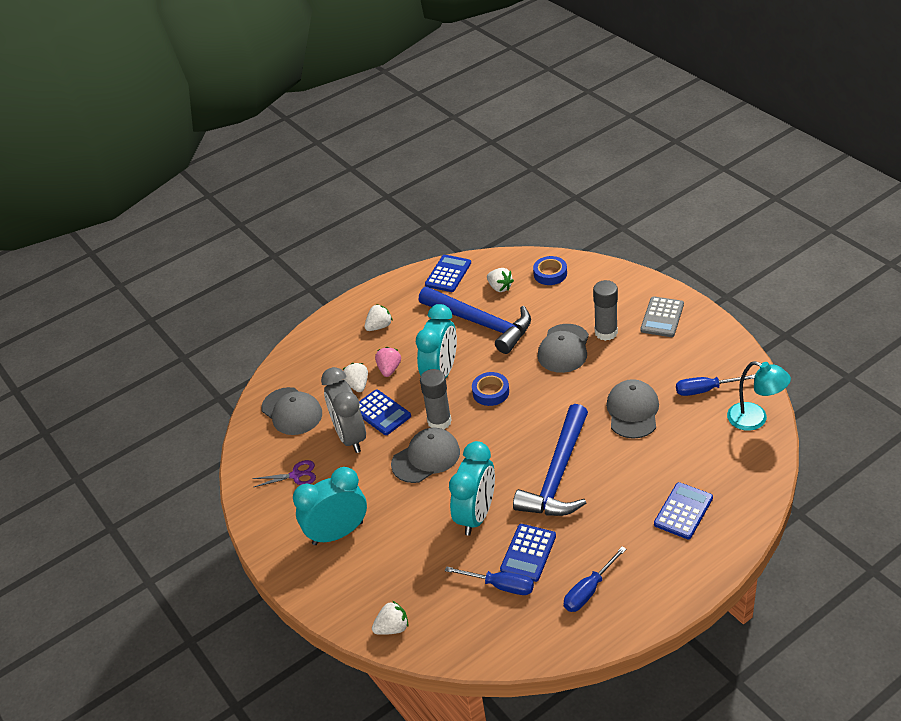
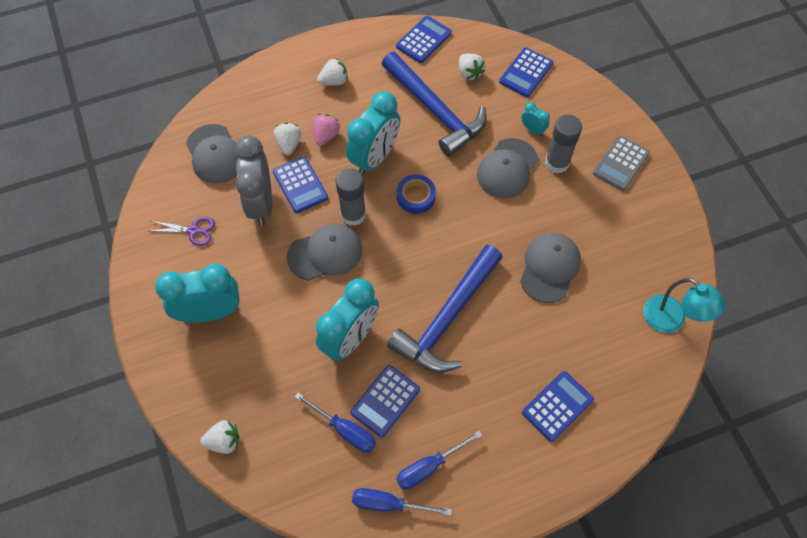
camera: 10 degrees right, 20 degrees up
blue tape [533,256,567,285] -> blue calculator [499,47,553,97]
blue screwdriver [676,374,755,396] -> blue screwdriver moved to [352,488,452,516]
none -> turquoise clock [521,102,550,136]

